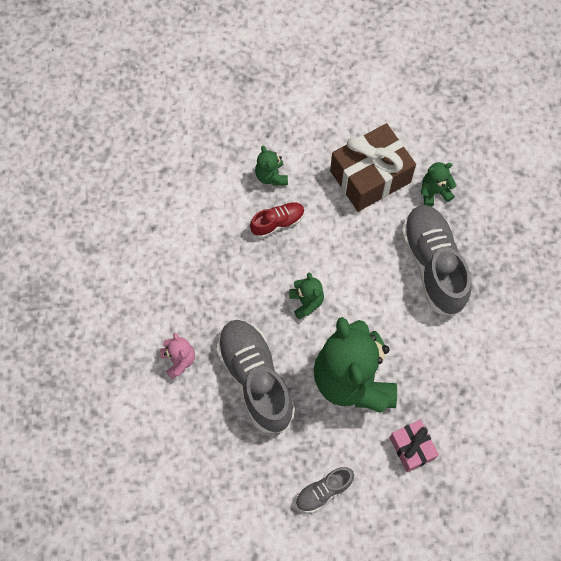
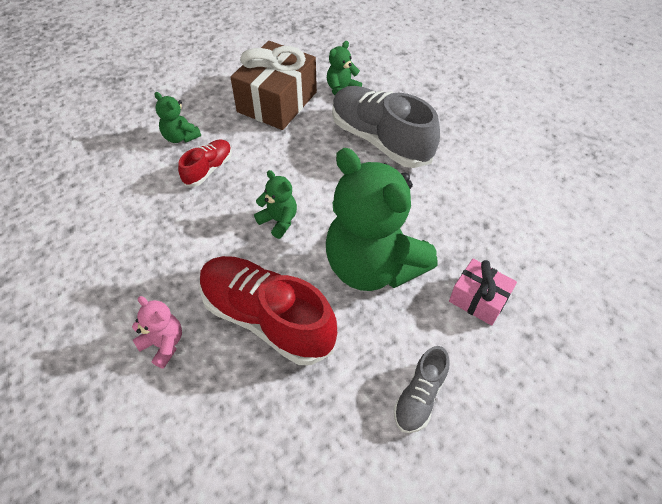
camera: 30 degrees left, 15 degrees down
grey shoe [216,320,295,433] -> red shoe [199,256,337,365]

